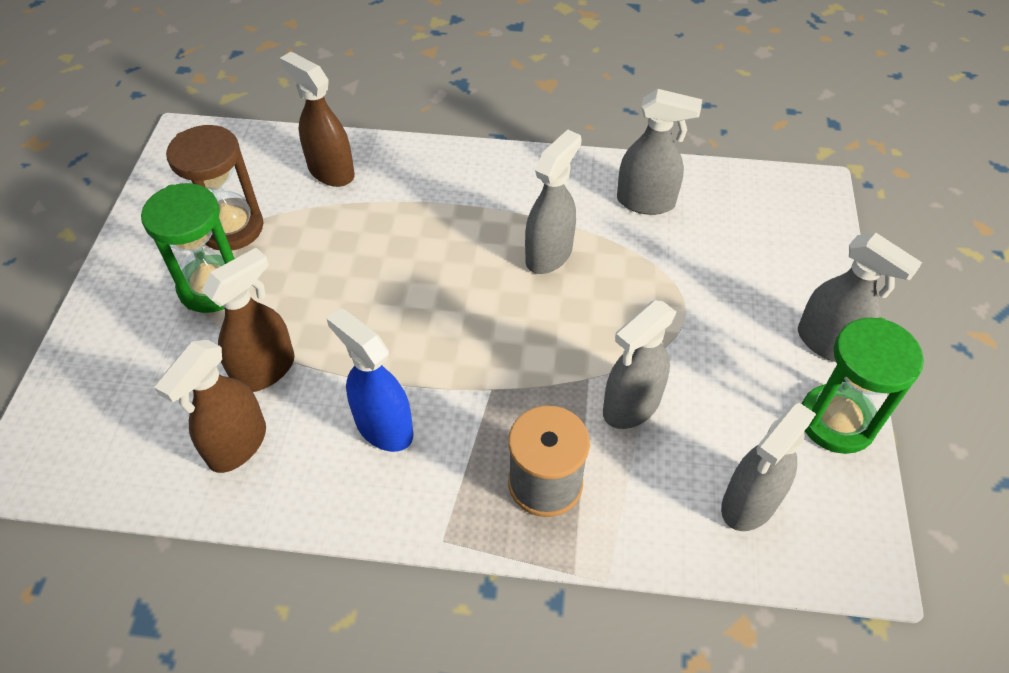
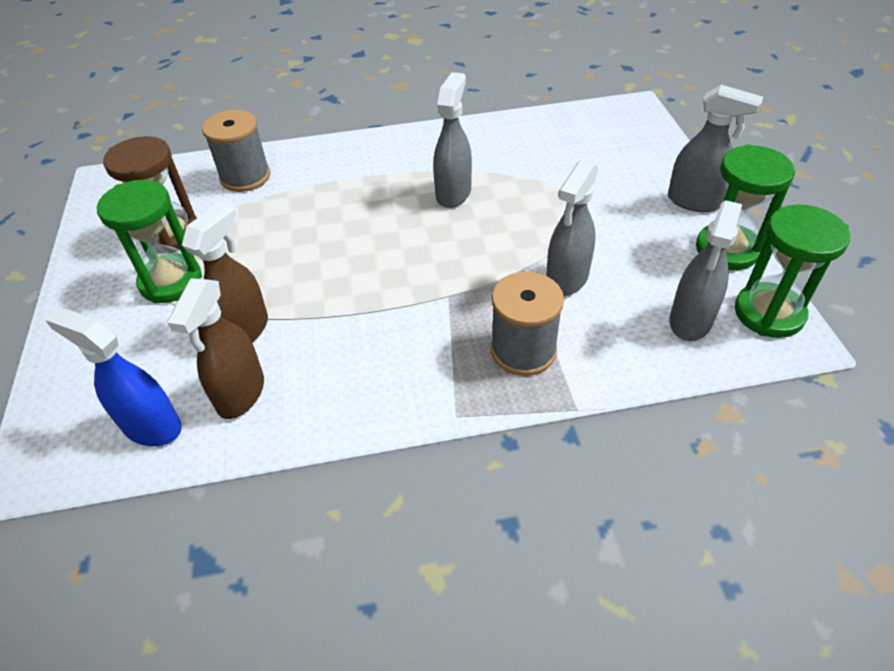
camera: 15 degrees left, 5 degrees down
brown spray bottle [280,52,355,187] -> grey spool [202,110,270,192]
blue spray bottle [326,308,413,452] -> blue spray bottle moved to [45,308,182,446]
grey spray bottle [617,89,702,215] -> none
none -> green hourglass [735,205,850,338]

